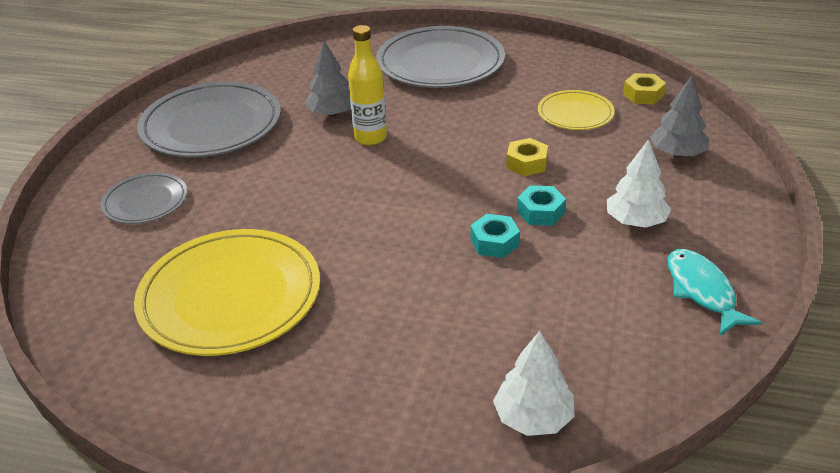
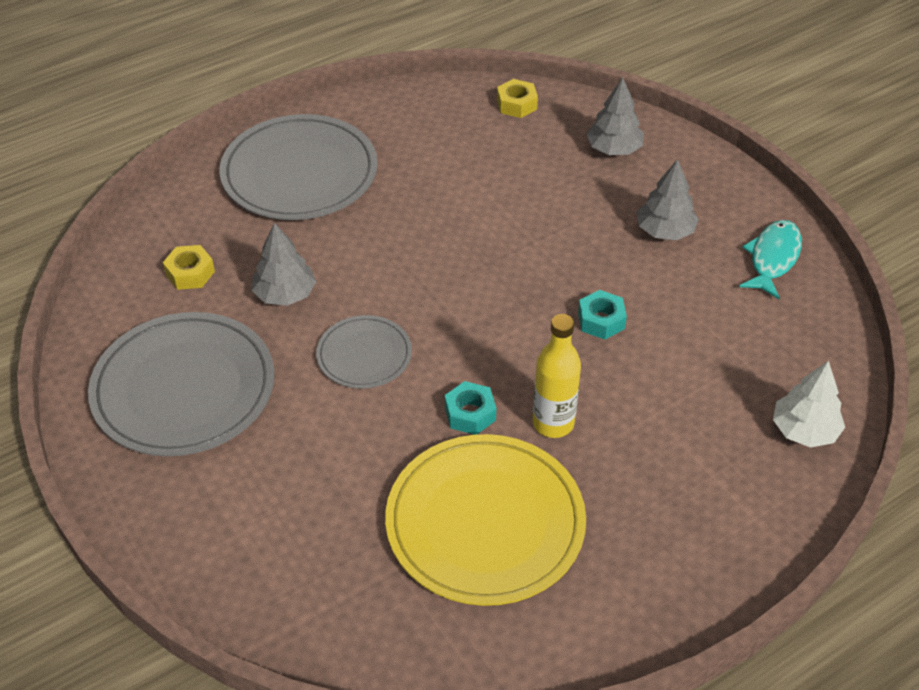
camera: 50 degrees left, 10 degrees up
grey plate [101,172,187,224] -> grey plate moved to [316,315,412,389]
yellow bottle [348,25,387,145] -> yellow bottle moved to [532,314,581,438]
yellow nut [506,138,548,176] -> yellow nut moved to [163,245,215,290]
turquoise nut [517,185,566,226] -> turquoise nut moved to [445,381,496,435]
yellow plate [538,90,615,130] -> none
white tree [607,139,671,228] -> grey tree [637,159,699,240]
turquoise fish [668,249,762,336] -> turquoise fish turned 90 degrees clockwise [739,220,802,299]

